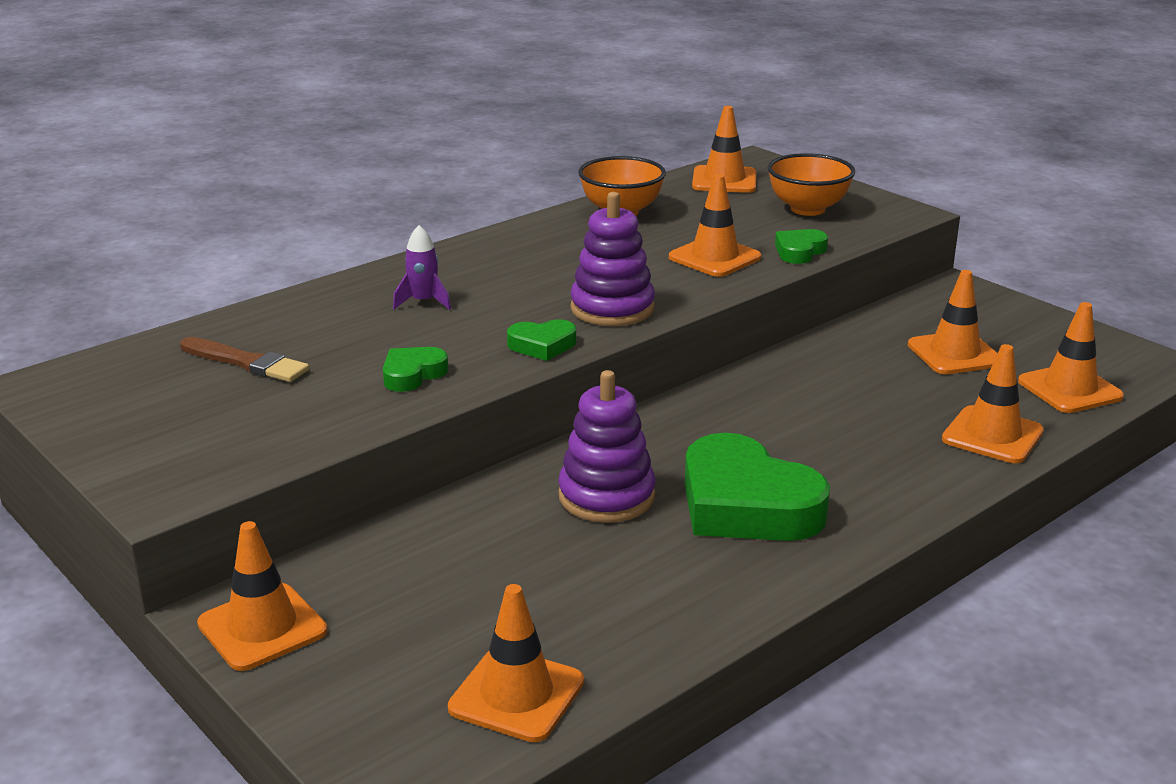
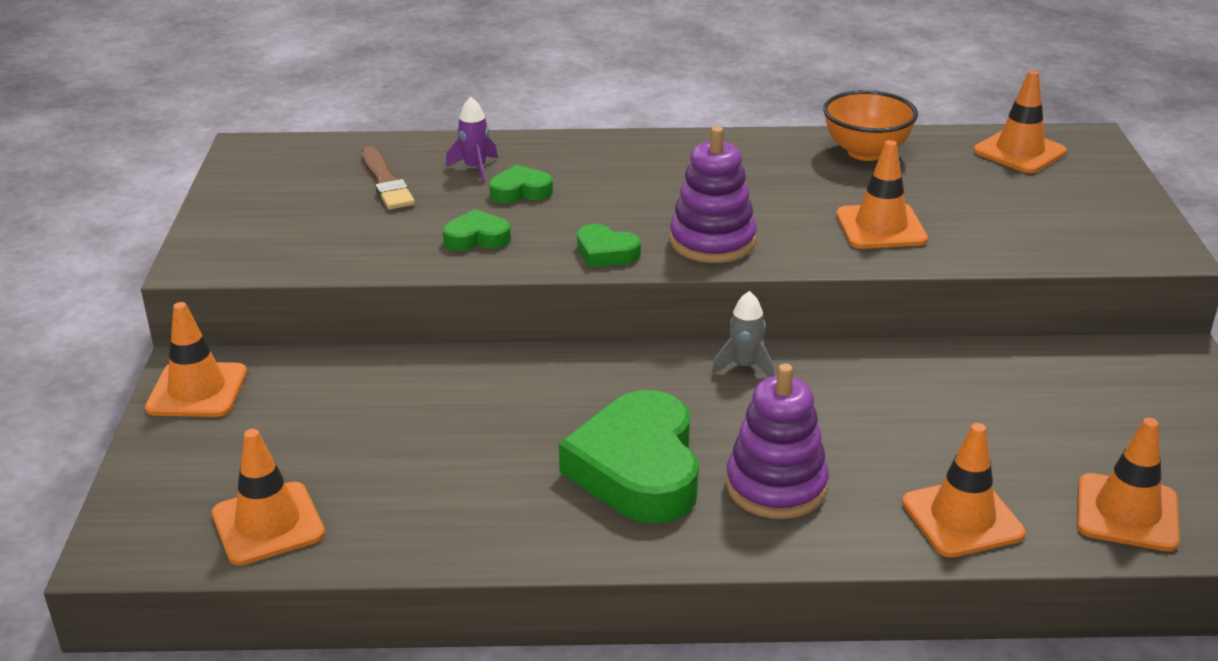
camera: 40 degrees right, 5 degrees up
purple rocket [393,225,451,310] -> purple rocket moved to [446,97,498,182]
purple stacking toy [558,370,656,523] -> purple stacking toy moved to [726,364,829,519]
orange bowl [767,153,855,216] -> none
green heart [775,229,828,264] -> green heart moved to [489,165,553,203]
orange traffic cone [908,270,998,374] -> none
none -> grey rocket [712,291,774,377]

